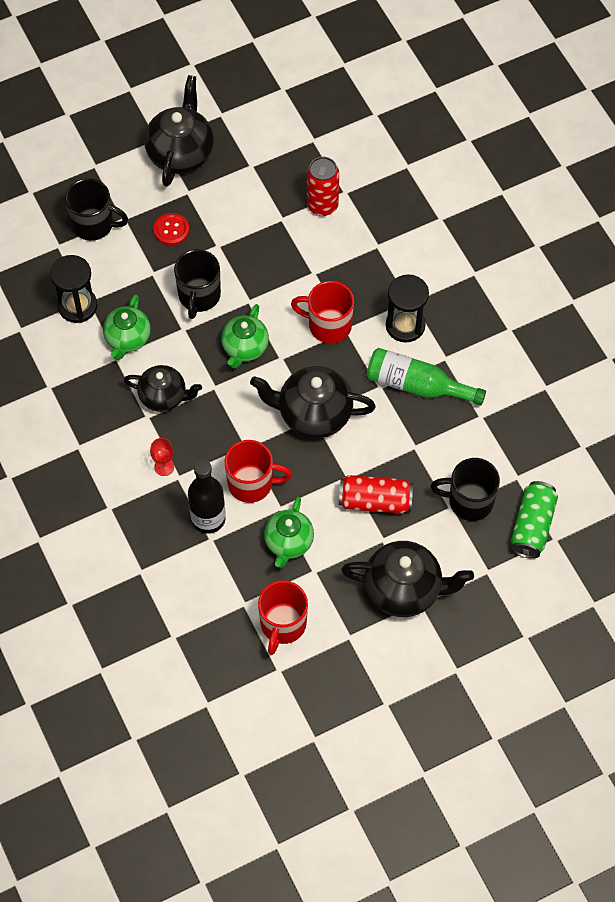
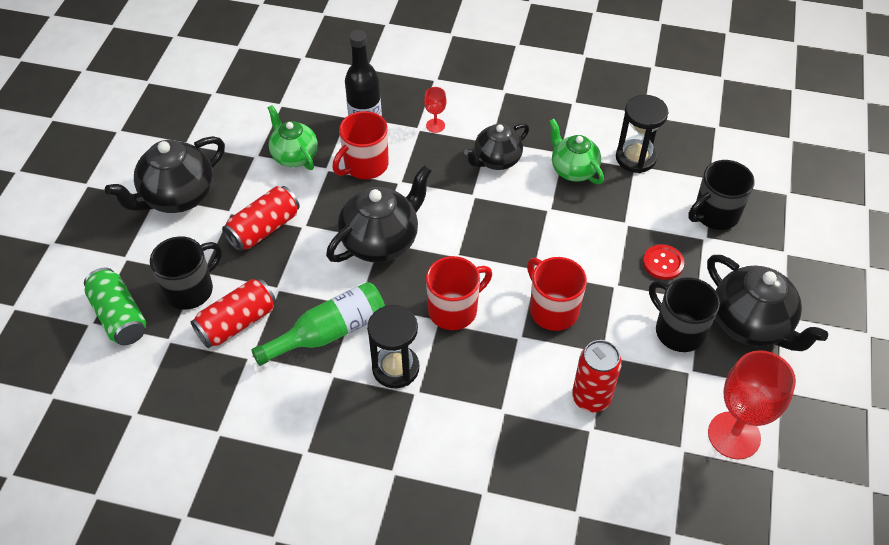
camera: 130 degrees right, 10 degrees down
black mug [174,249,221,319] -> black mug moved to [649,277,720,352]
green teapot [221,304,269,369] -> none
red mug [258,580,308,655] -> red mug moved to [527,257,587,331]
none -> red can [191,279,276,348]
none -> red goblet [708,350,796,459]

